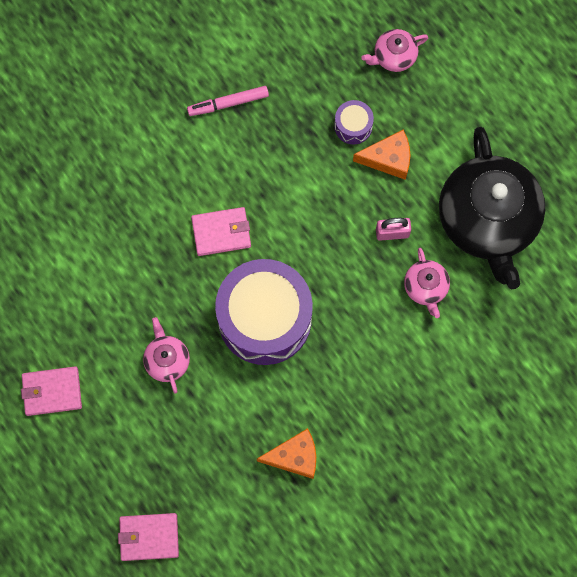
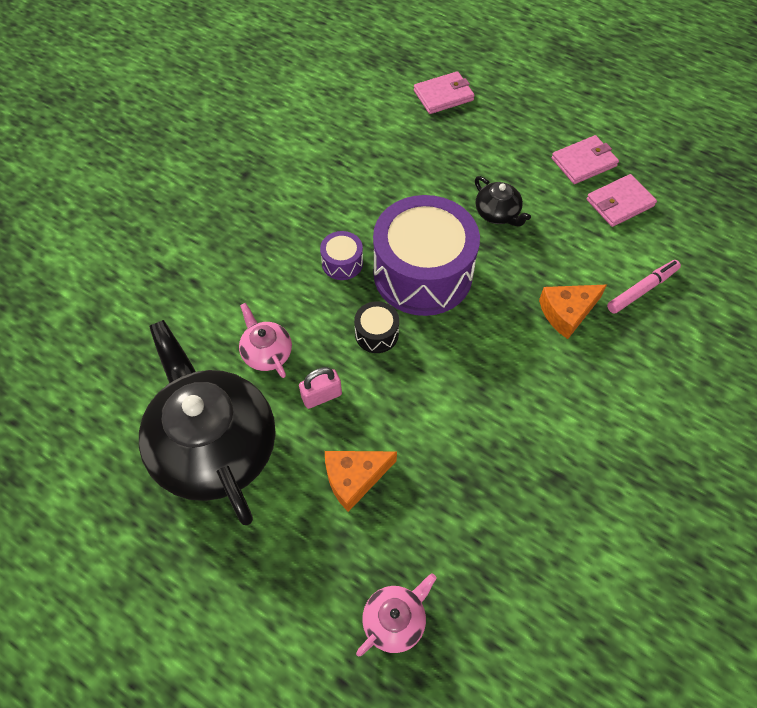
camera: 160 degrees right, 15 degrees down
pink teapot [143,317,190,394] -> black teapot [475,176,531,227]
pink marker [187,86,269,116] -> pink marker moved to [607,260,681,314]
pink wallet [191,207,251,256] -> pink wallet moved to [587,174,657,227]
orange cheese [257,428,316,479] -> orange cheese moved to [539,285,607,339]
purple drum [334,100,374,144] -> purple drum moved to [320,231,363,280]
none -> black drum [354,301,399,353]

